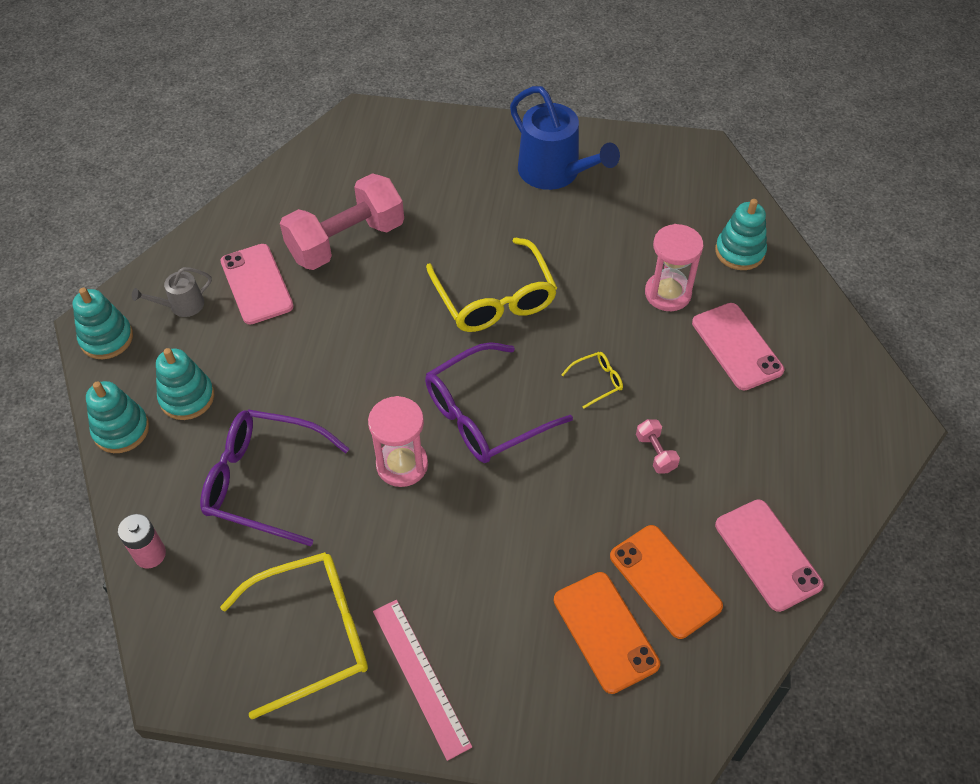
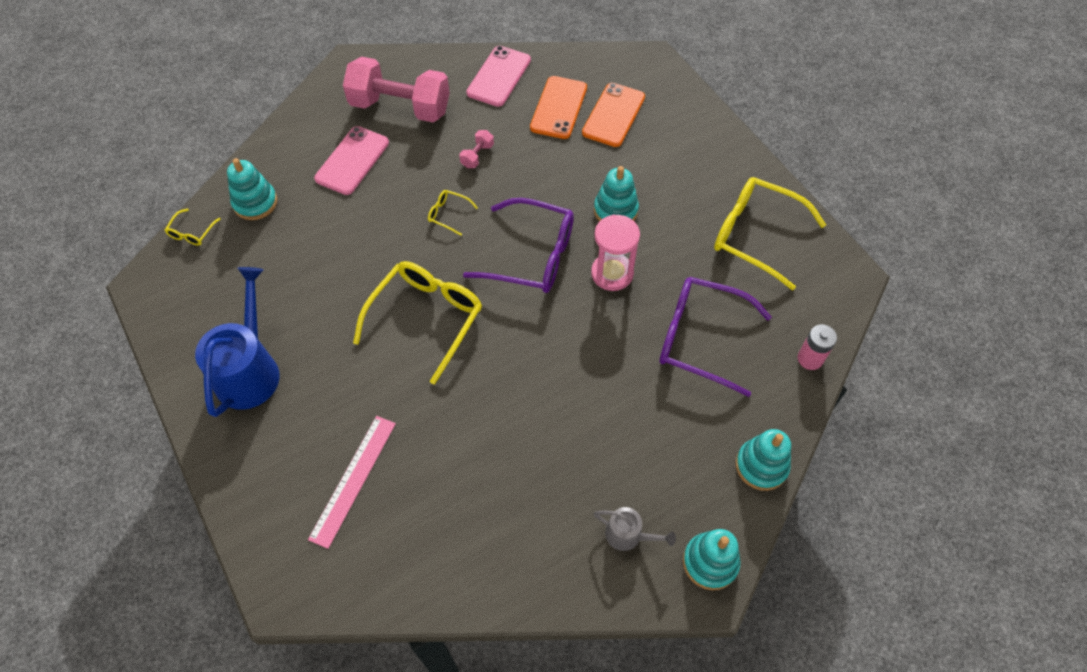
camera: 130 degrees left, 5 degrees up
turquoise stacking toy [156,348,214,420] -> turquoise stacking toy moved to [594,166,639,221]
purple glasses [200,409,349,546] -> purple glasses turned 135 degrees clockwise [659,277,772,397]
pink phone [221,244,294,325] -> none
pink dumbbell [280,173,404,270] -> pink dumbbell moved to [343,56,450,122]
pink ruler [373,600,472,761] -> pink ruler moved to [308,416,396,549]
pink hourglass [645,224,703,311] -> none
none -> yellow glasses [164,209,220,246]

